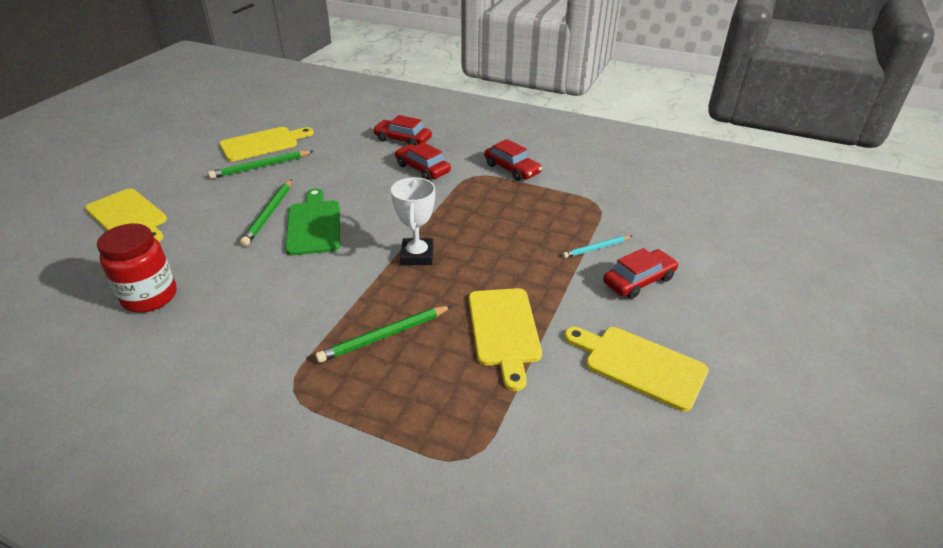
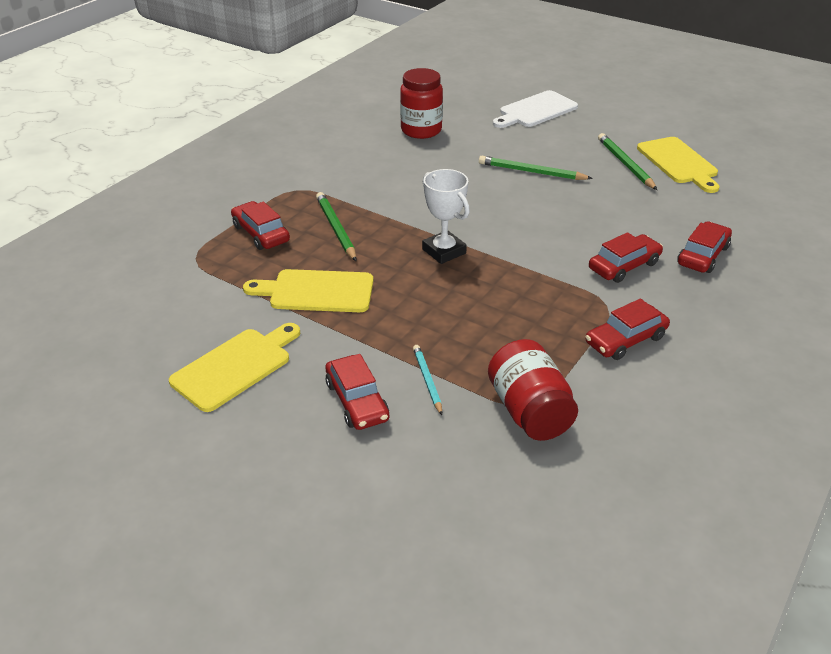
camera: 100 degrees right, 0 degrees up
yellow cutting board [85,189,167,242] -> white cutting board [493,90,578,128]
green cutting board [285,188,340,255] -> none
white trophy [391,177,435,265] -> white trophy turned 45 degrees clockwise [422,169,470,264]
none -> red car [231,201,290,250]
none -> red jar [488,339,578,441]

